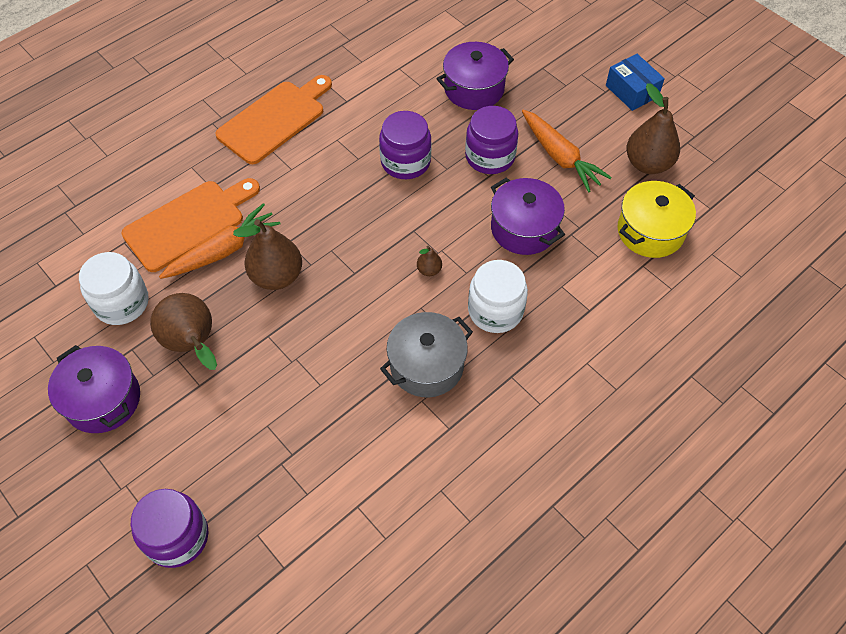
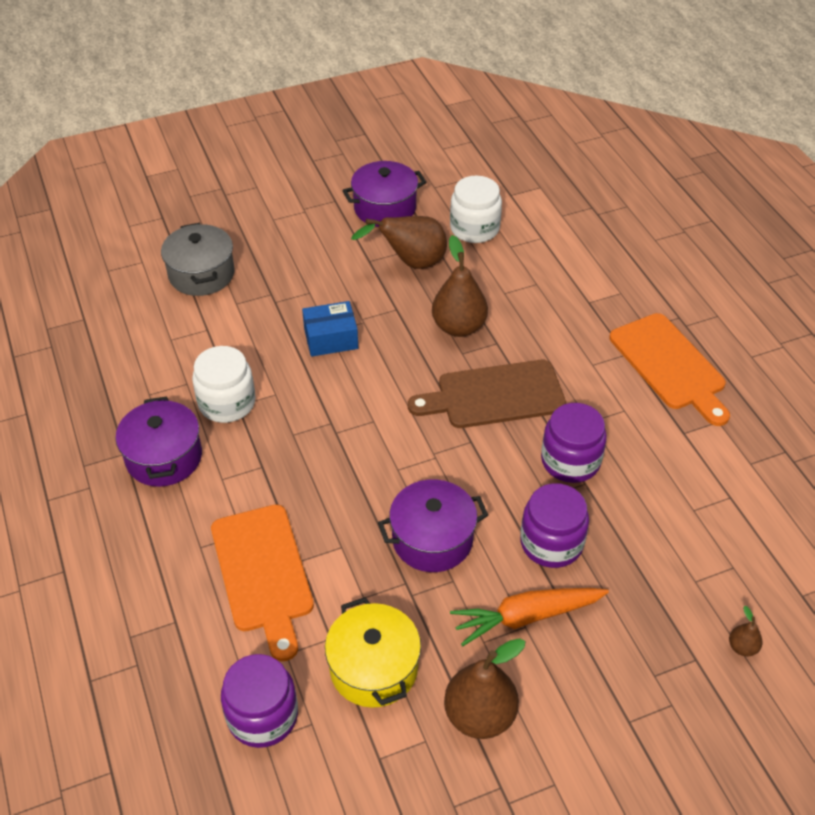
camera: 110 degrees right, 10 degrees down
orange cutting board [121,178,260,272] -> orange cutting board moved to [211,504,314,662]
purple jar [131,489,209,568] -> purple jar moved to [221,654,298,748]
orange carrot [159,203,280,279] -> none
grey pot [380,312,473,397] -> grey pot moved to [161,223,235,296]
brown pear [417,246,442,276] -> brown pear moved to [729,606,762,657]
purple pot [436,42,514,110] -> purple pot moved to [116,396,202,487]
white jar [468,260,528,333] -> white jar moved to [192,346,256,423]
blue box [606,54,665,111] -> blue box moved to [302,301,358,357]
none -> brown cutting board [408,360,566,428]

